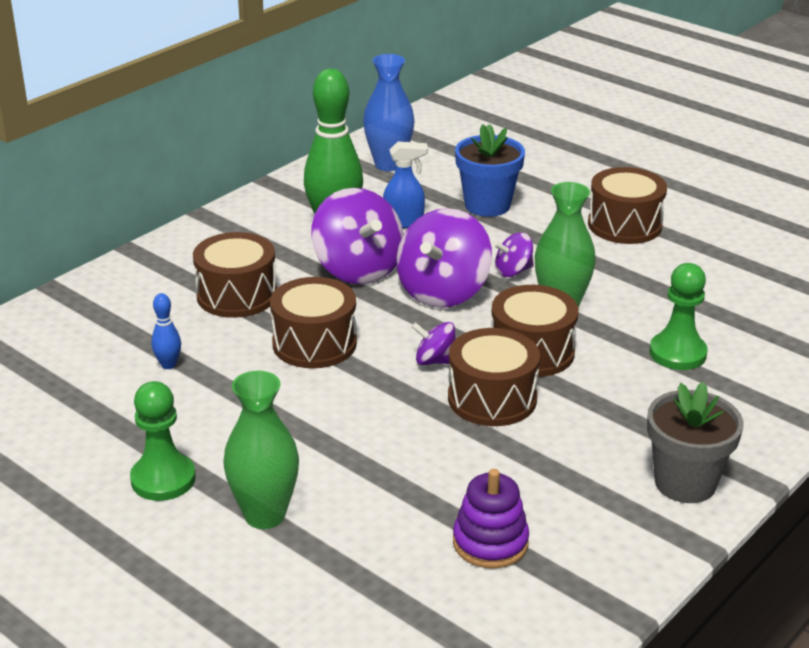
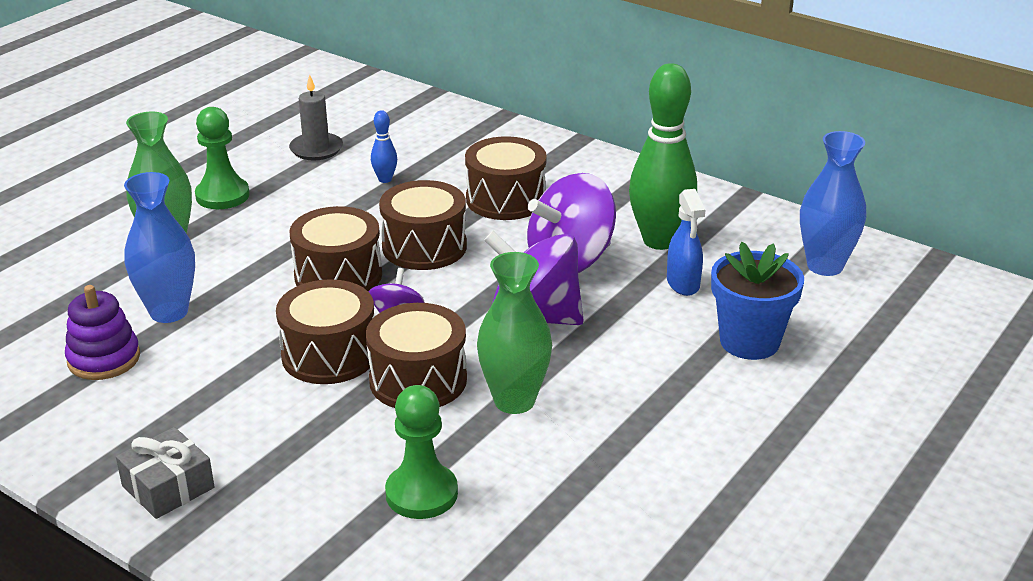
camera: 85 degrees right, 0 degrees up
purple spinning top [494,233,534,277] -> none
brown drum [588,167,667,244] -> brown drum moved to [289,206,382,292]
grey flower pot [647,382,743,503] -> grey gift [116,427,214,519]
none -> blue vase [124,172,195,323]
none -> grey candle [289,74,343,160]

